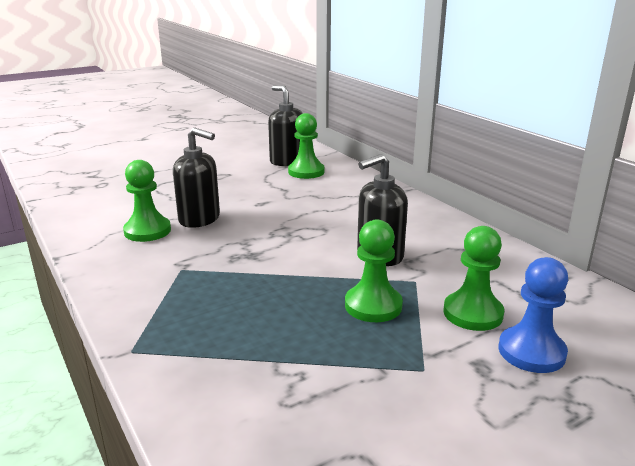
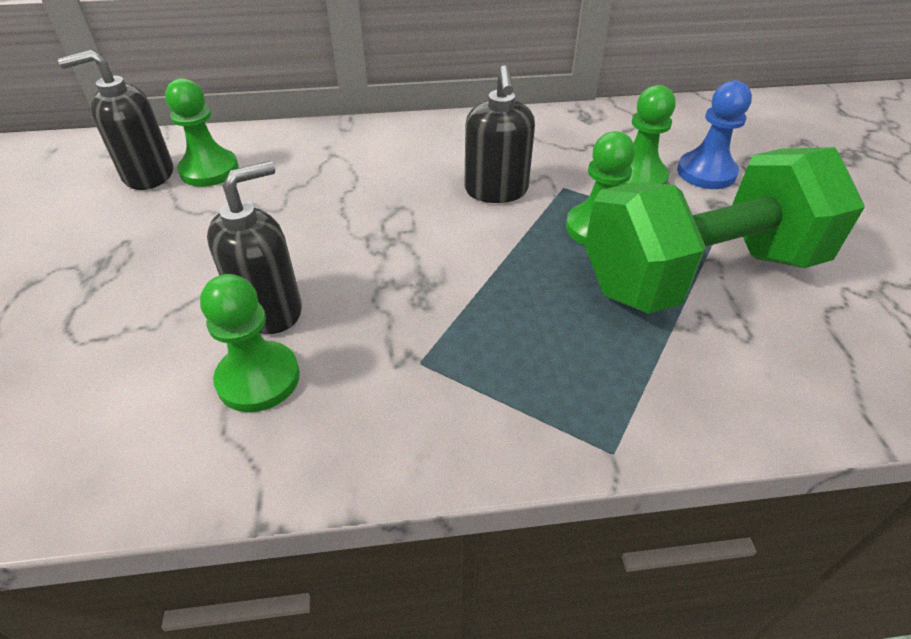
camera: 65 degrees left, 20 degrees up
none -> green dumbbell [585,147,865,314]

